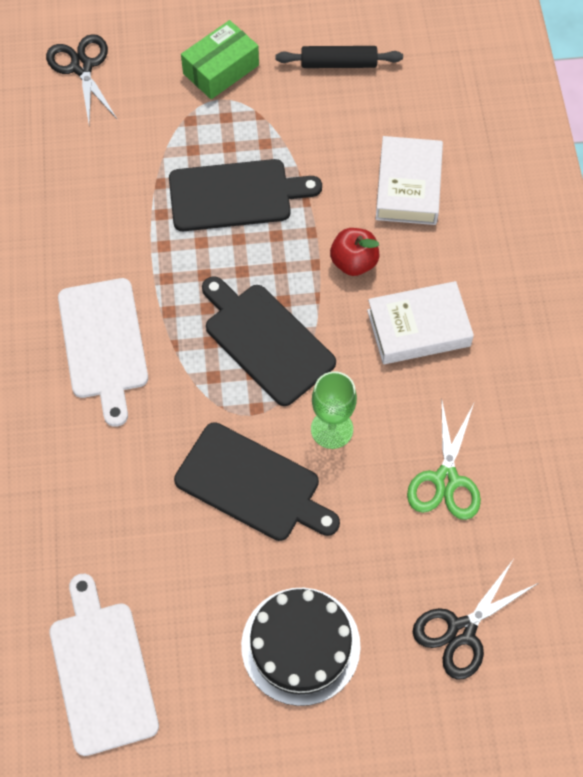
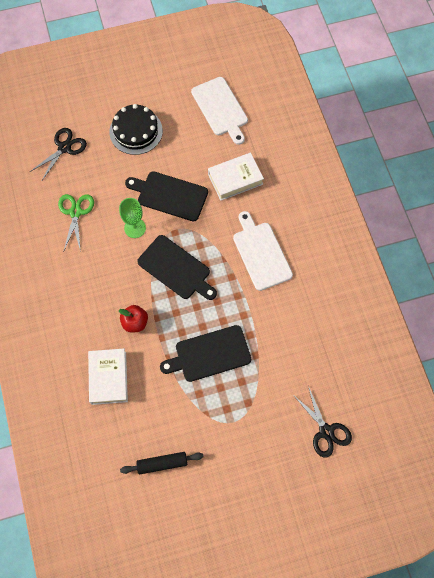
camera: 170 degrees right, 5 degrees up
green box [181,20,259,99] -> none
white book [367,281,474,364] -> white book moved to [208,153,264,201]

